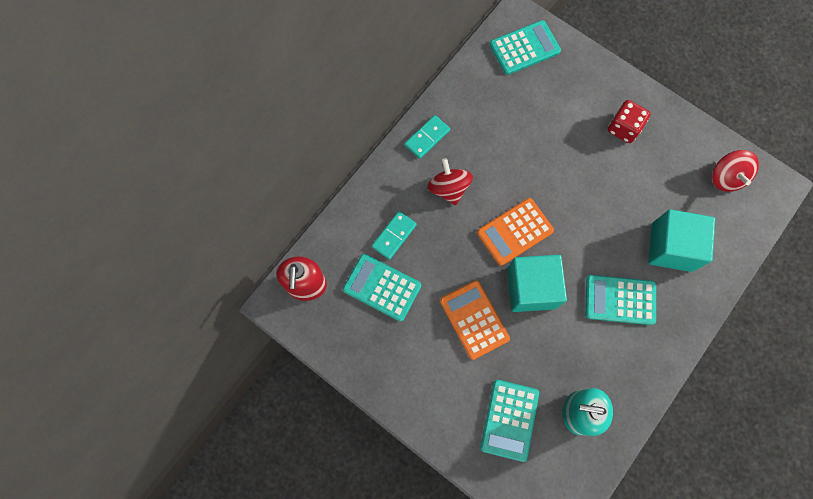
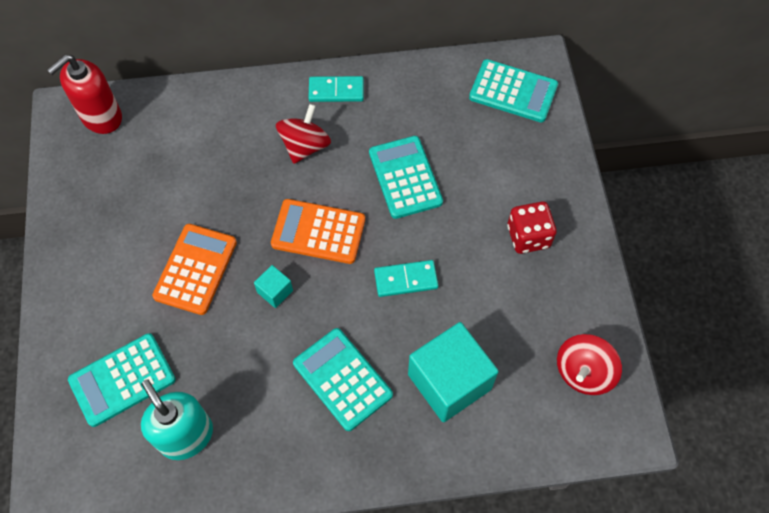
camera: 45 degrees right, 10 degrees down
turquoise calculator [343,254,421,322] -> turquoise calculator moved to [369,136,443,219]
turquoise domino [372,211,417,260] -> turquoise domino moved to [374,260,439,297]
turquoise cube [507,255,567,312] -> turquoise cube [254,265,293,308], size x0.45

